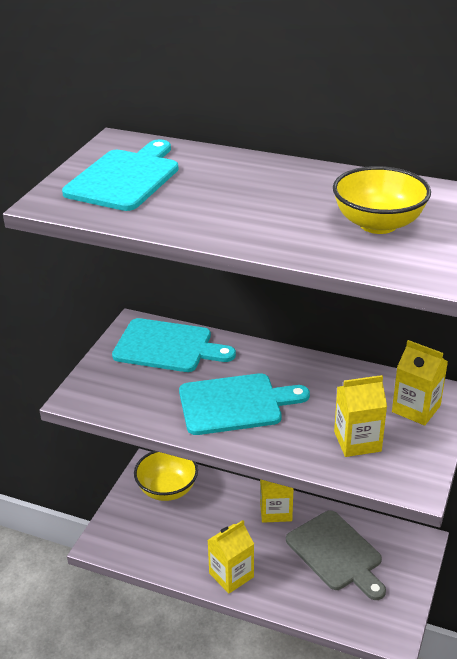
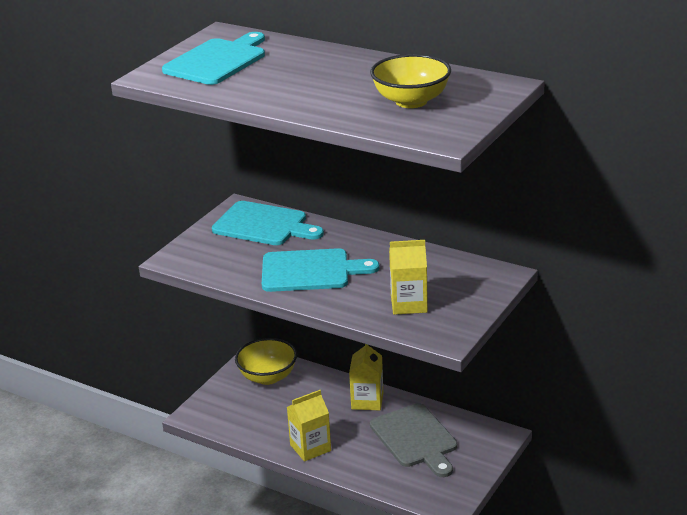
camera: 10 degrees right, 5 degrees down
yellow carton [392,340,448,426] -> none

